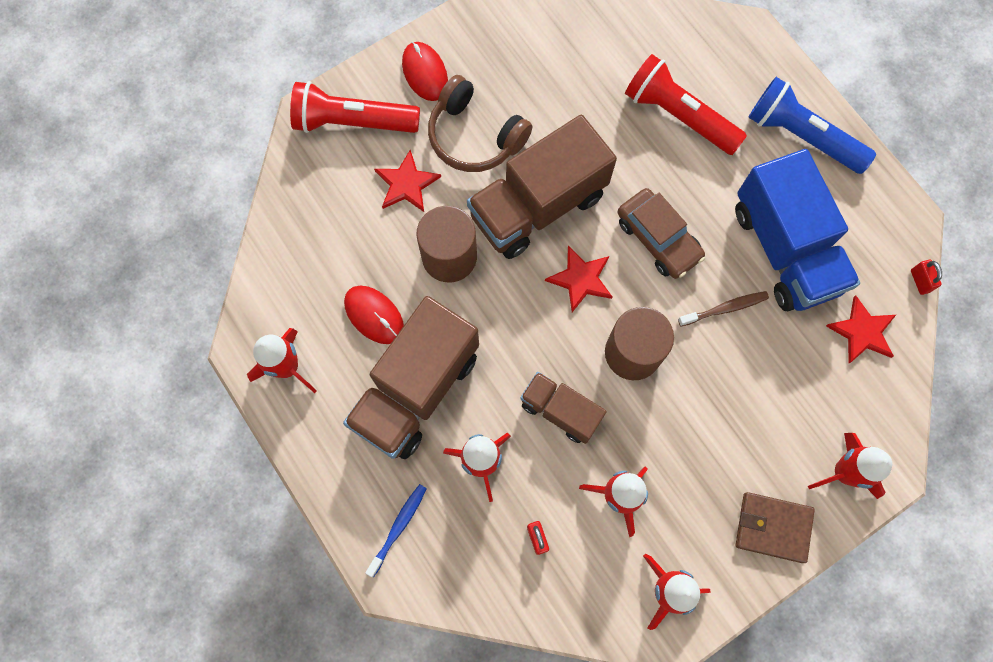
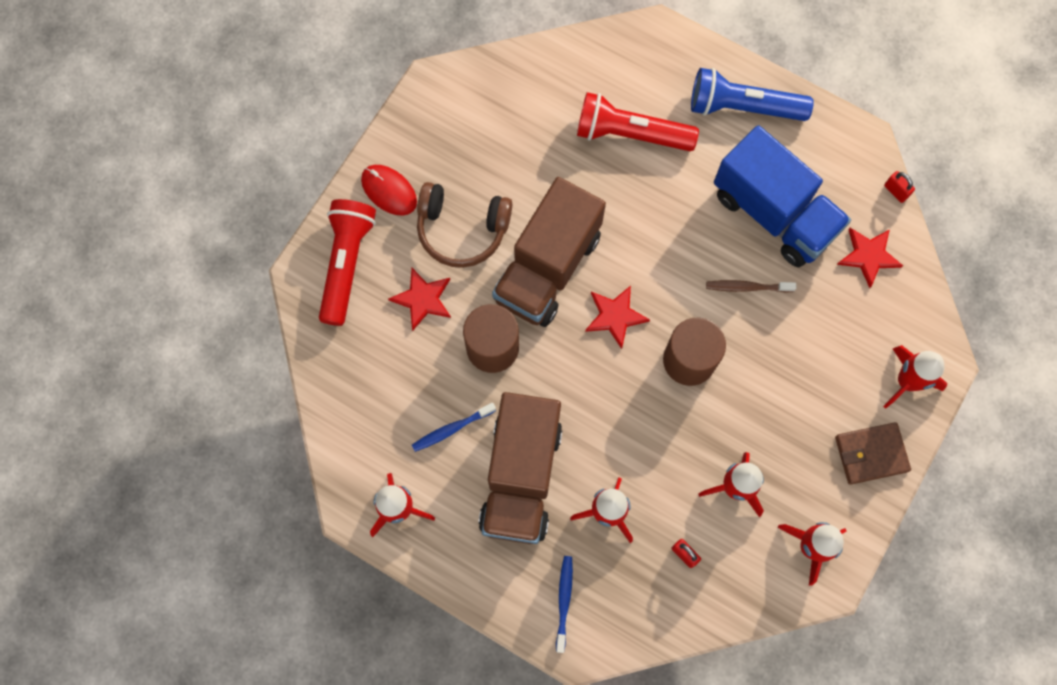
camera: 25 degrees left, 0 degrees up
red flashlight [290,81,420,133] -> red flashlight turned 120 degrees clockwise [319,199,376,326]
red mouse [344,286,404,344] -> blue toothbrush [412,403,496,452]
brown truck [520,372,606,444] -> none
brown car [618,188,705,279] -> none
brown toothbrush [678,291,769,327] -> brown toothbrush turned 135 degrees counterclockwise [706,280,796,292]

